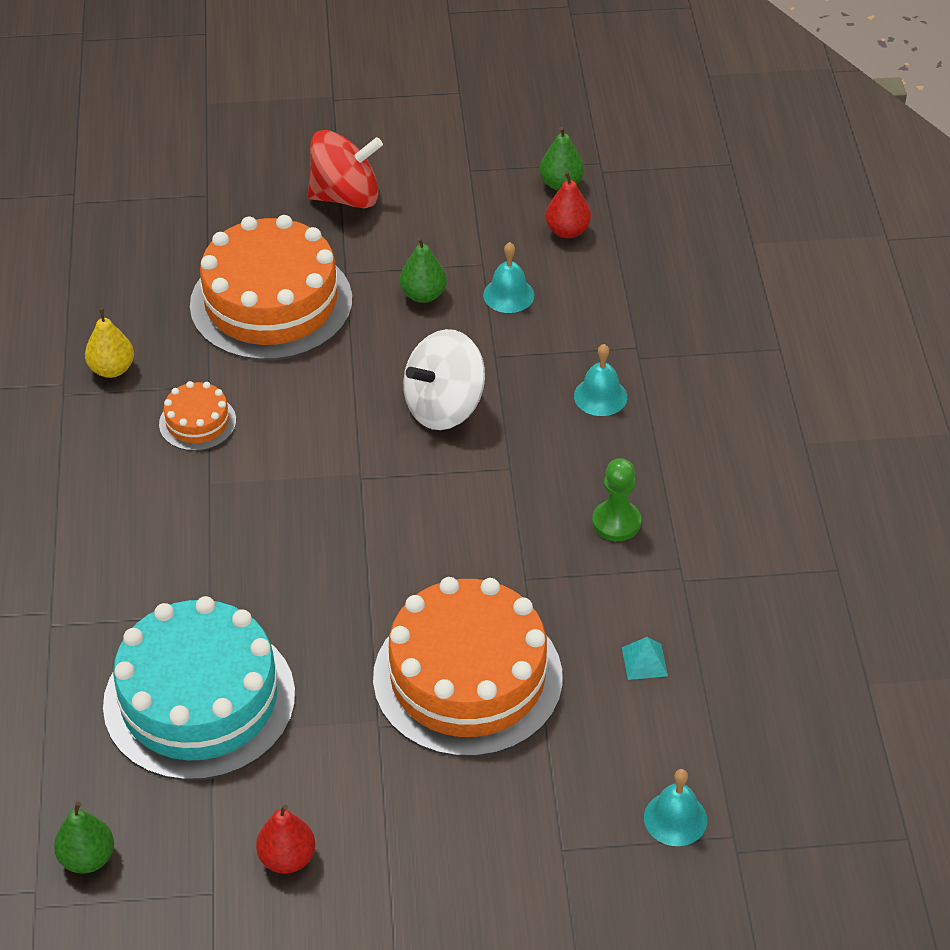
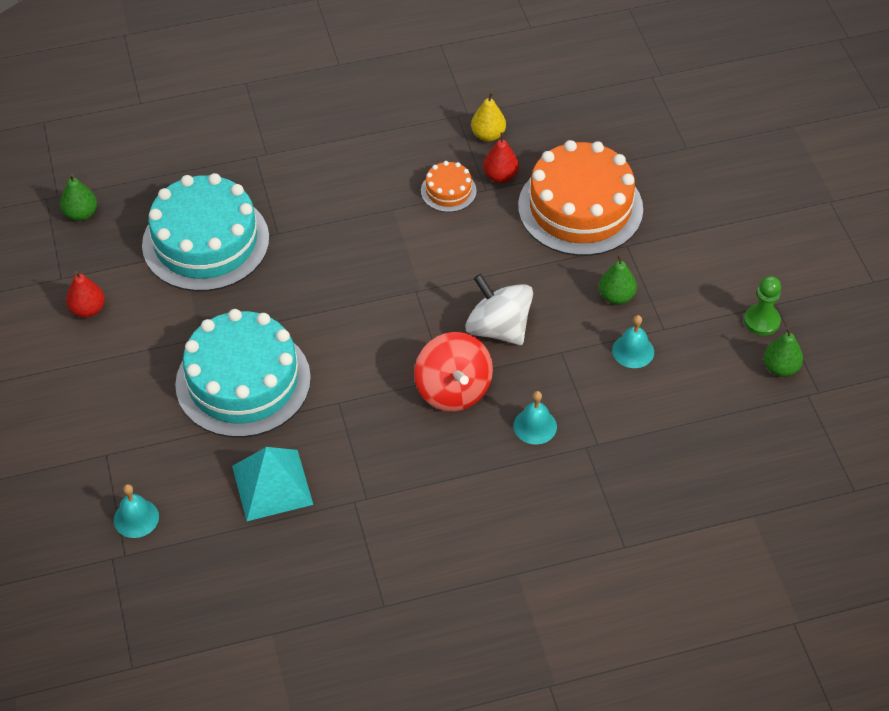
camera: 80 degrees right, 5 degrees up
red spinning top [308,130,383,208] -> red spinning top moved to [414,332,493,411]
orange cake [373,577,563,757] -> turquoise cake [175,309,311,438]
red pear [545,172,591,238] -> red pear moved to [483,132,519,183]
green pawn [592,458,641,541] -> green pawn moved to [744,276,781,336]
turquoise pyramid [622,637,668,680] -> turquoise pyramid [232,447,313,521], size x2.25

